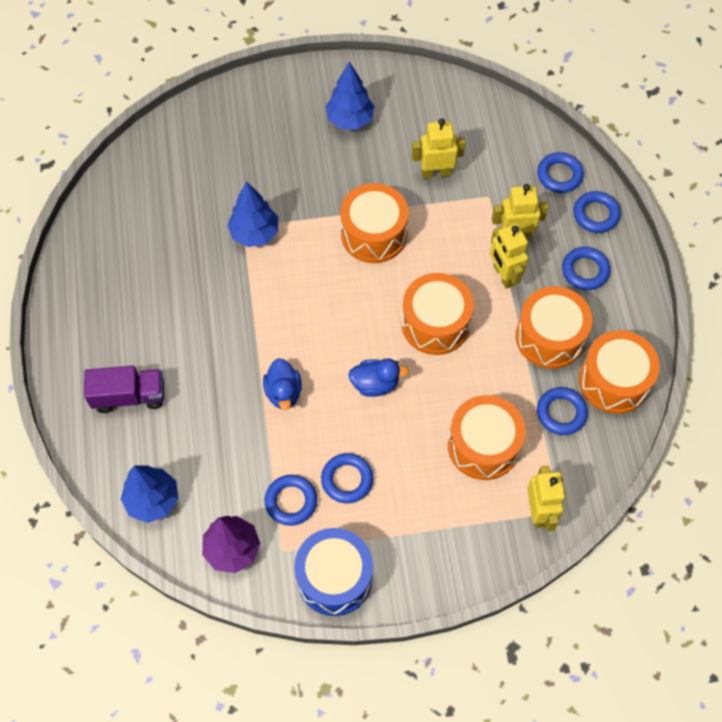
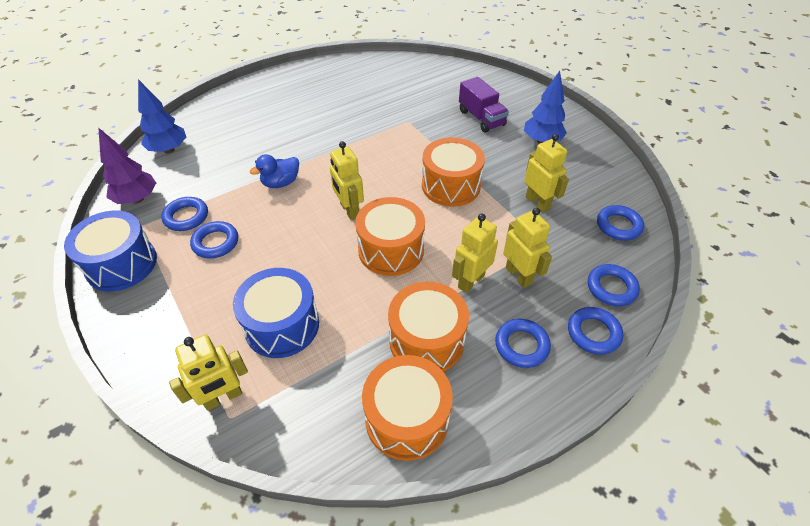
camera: 65 degrees right, 15 degrees down
purple truck [84,366,164,413] -> purple truck moved to [459,77,509,133]
blue tree [227,181,278,247] -> none
blue duck [348,358,409,397] -> none
orange drum [448,395,526,480] -> blue drum [233,268,319,358]
blue ring [537,387,588,435] -> blue ring moved to [597,205,644,241]
none -> yellow robot [330,141,364,220]

